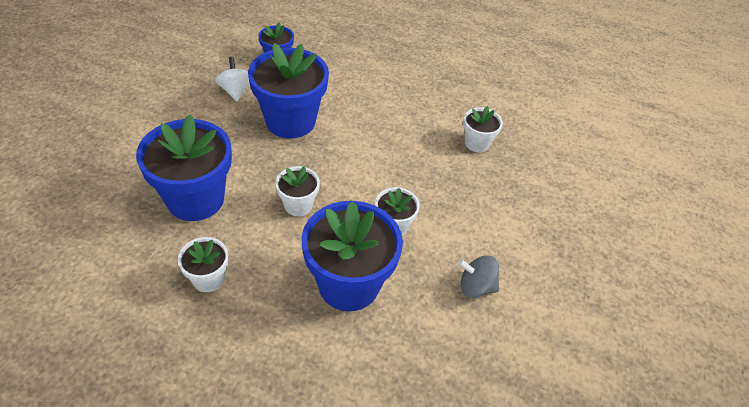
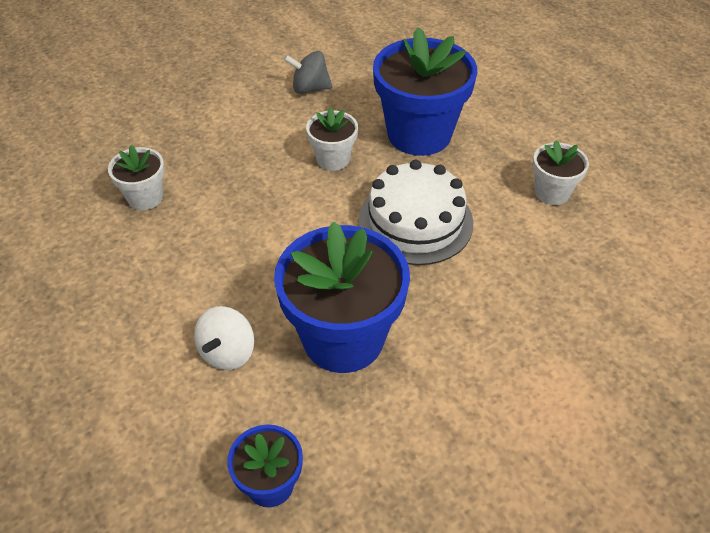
camera: 140 degrees left, 0 degrees up
blue flower pot [136,115,232,221] -> none
white spinning top [215,57,250,102] -> white spinning top moved to [194,306,254,370]
white flower pot [275,166,320,216] -> white cake [358,160,473,265]
grey spinning top [458,255,499,298] -> grey spinning top turned 135 degrees clockwise [284,51,333,94]

